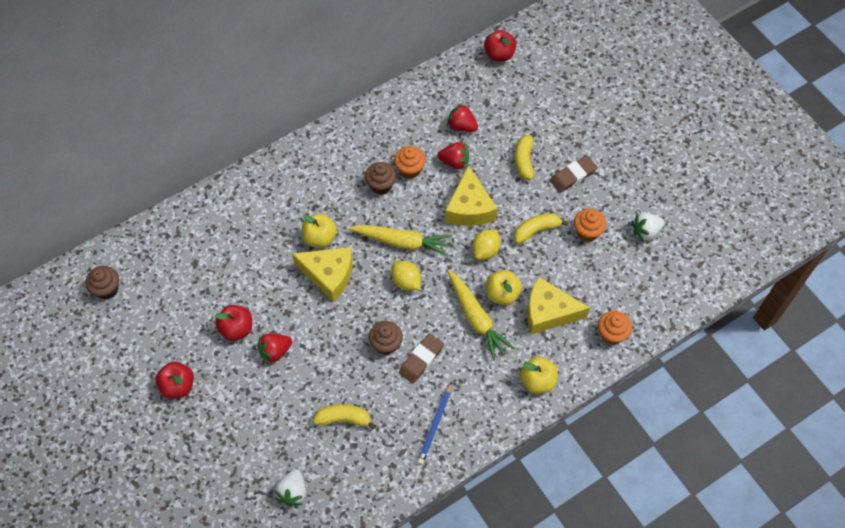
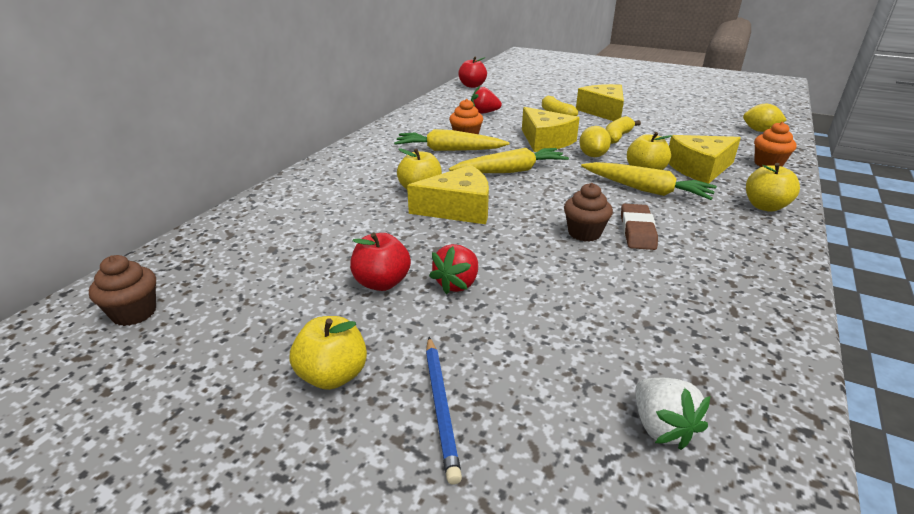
camera: 30 degrees left, 30 degrees down
red apple [155,362,194,399] -> yellow apple [290,316,367,390]
yellow banana [313,404,376,430] -> none
brown cupcake [365,162,396,195] -> yellow carrot [394,129,509,151]
yellow lemon [391,261,421,291] -> yellow lemon moved to [743,104,787,132]
blue pencil [417,382,452,465] -> blue pencil moved to [426,337,462,485]
red strawberry [437,142,469,170] -> none
brown eraser [550,155,598,193] -> yellow cheese [576,84,624,121]
orange cupcake [574,209,606,242] -> none
white strawberry [632,212,664,242] -> none

